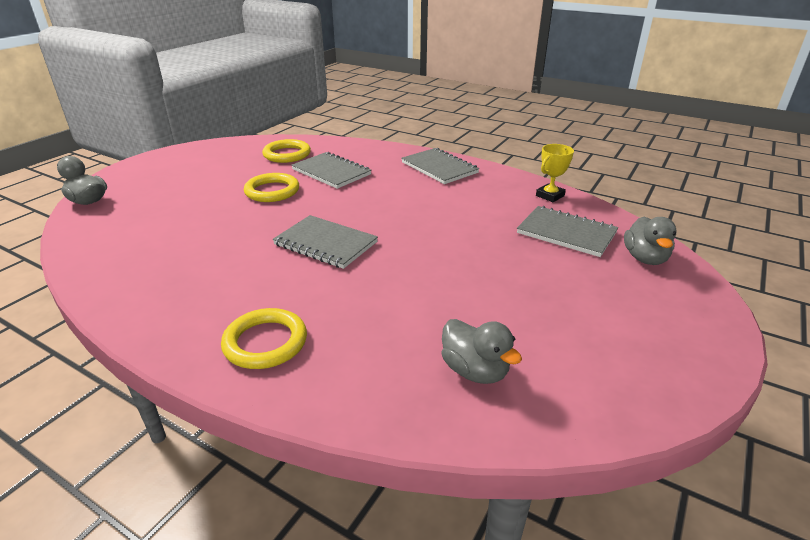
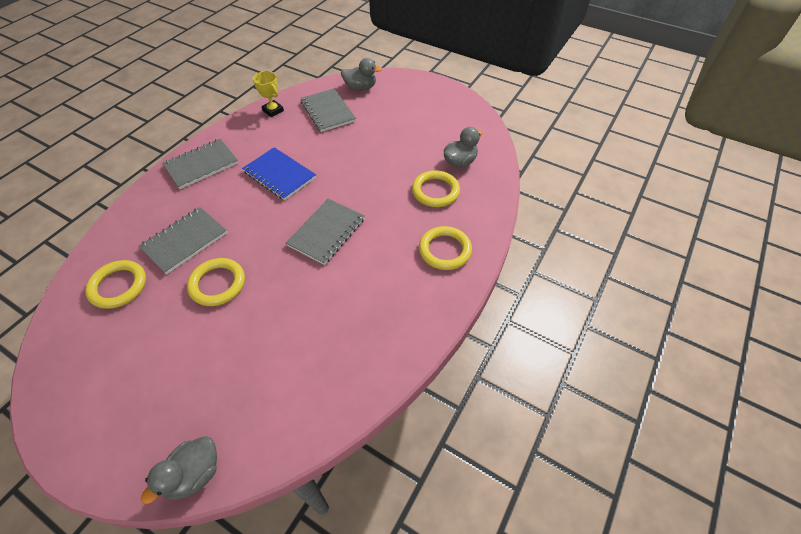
camera: 90 degrees left, 20 degrees up
grey notebook [517,206,618,257] -> grey notebook turned 60 degrees counterclockwise [300,88,356,132]
none -> blue notebook [242,147,316,200]
none -> yellow ring [412,170,460,207]

